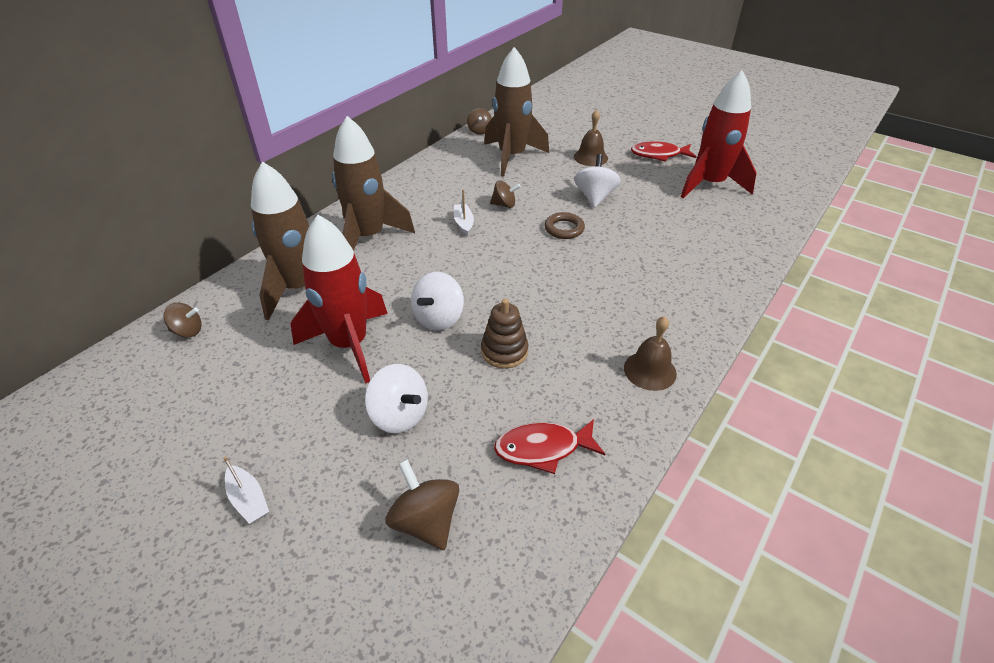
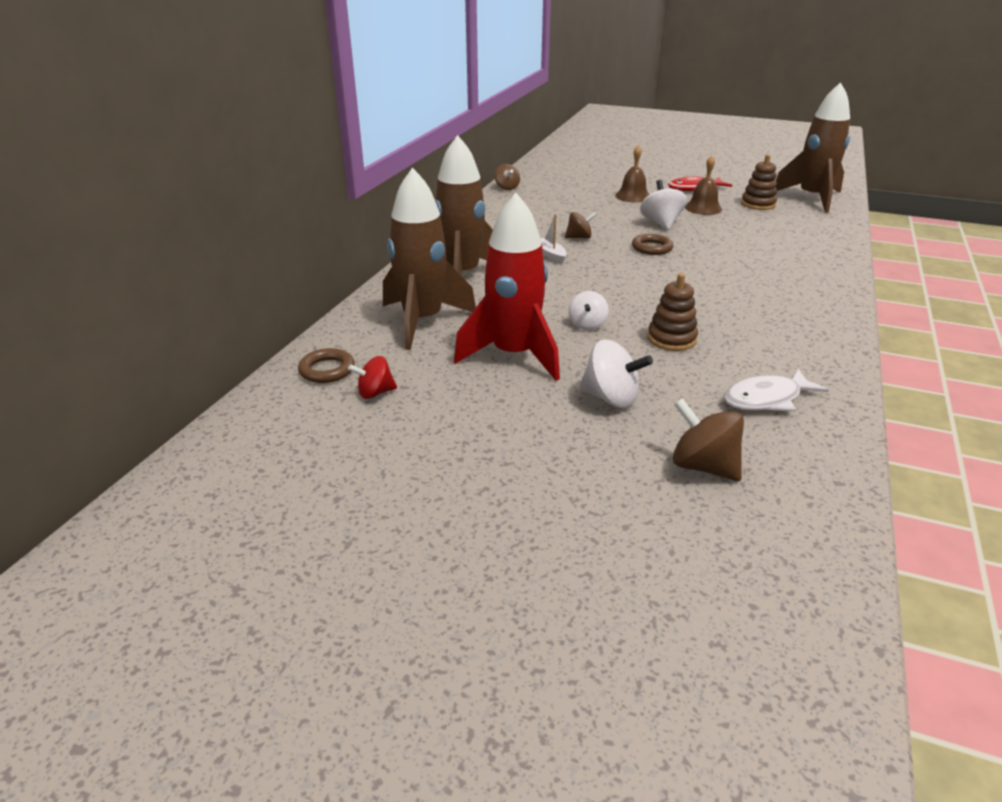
camera: 15 degrees left, 10 degrees down
brown spinning top [163,303,202,337] -> brown ring [298,348,355,383]
white boat [224,456,269,524] -> none
white spinning top [411,272,464,330] -> white spinning top [569,291,609,330], size x0.65
brown rocket [484,47,549,177] -> brown rocket moved to [776,82,850,213]
red fish [494,419,605,474] -> white fish [724,369,829,411]
brown bell [624,316,677,391] -> brown bell moved to [685,156,722,215]
red rocket [681,70,757,199] -> brown stacking toy [741,154,777,210]
none -> red spinning top [348,356,397,399]

